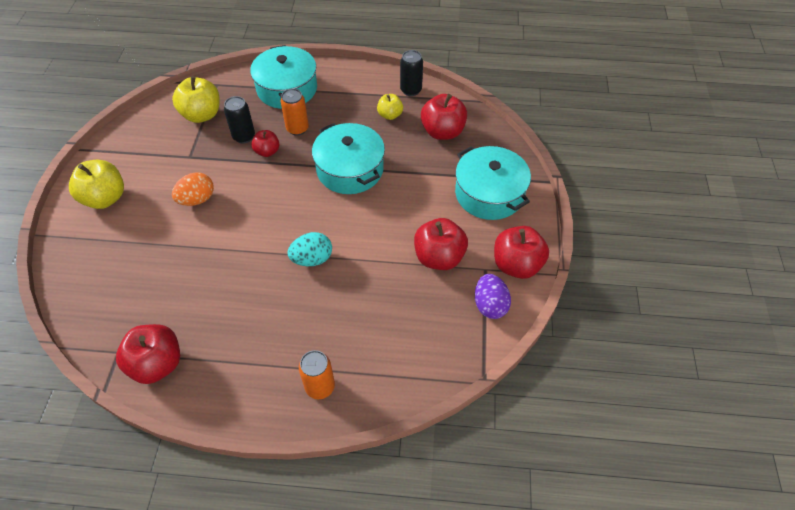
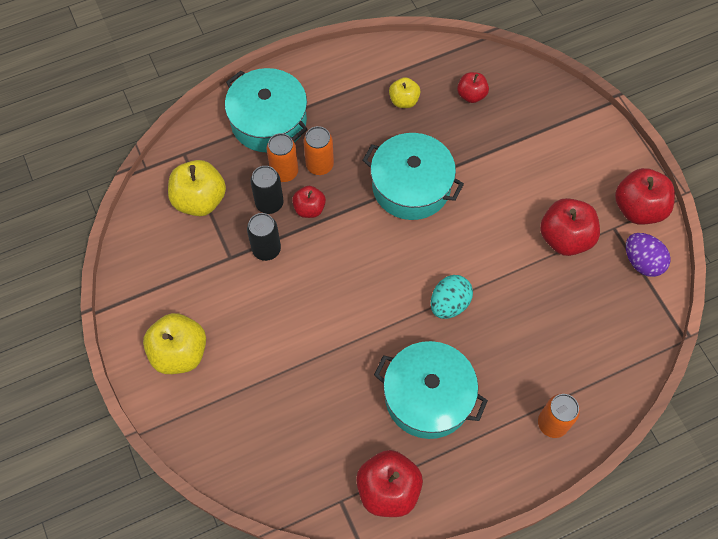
camera: 30 degrees left, 10 degrees up
orange egg [172,172,214,206] -> none
black can [400,50,423,96] -> black can moved to [247,213,281,261]
red apple [421,94,467,140] -> red apple [457,72,489,103], size x0.58
turquoise pot [455,146,531,220] -> turquoise pot moved to [374,341,488,439]
none -> orange can [266,133,298,182]

